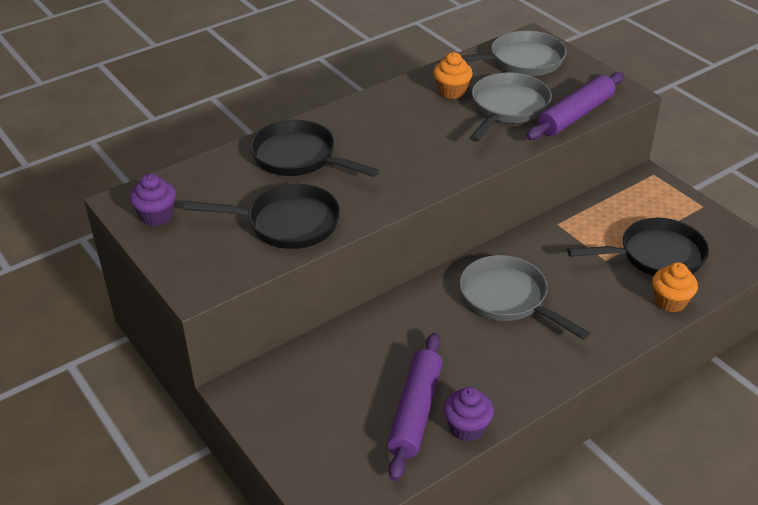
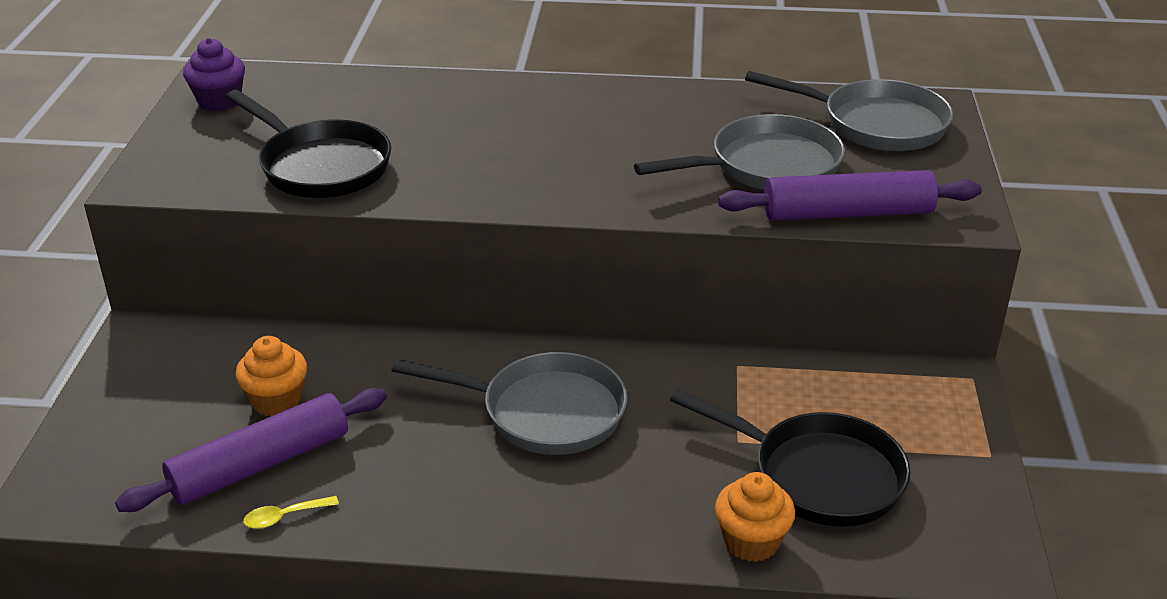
camera: 40 degrees right, 5 degrees down
black pan [250,120,379,177] -> none
orange cupcake [433,52,473,99] -> orange cupcake moved to [235,336,307,416]
purple cupcake [443,387,494,442] -> yellow spoon [243,496,339,529]
grey pan [459,255,591,340] -> grey pan turned 105 degrees clockwise [391,352,628,455]

